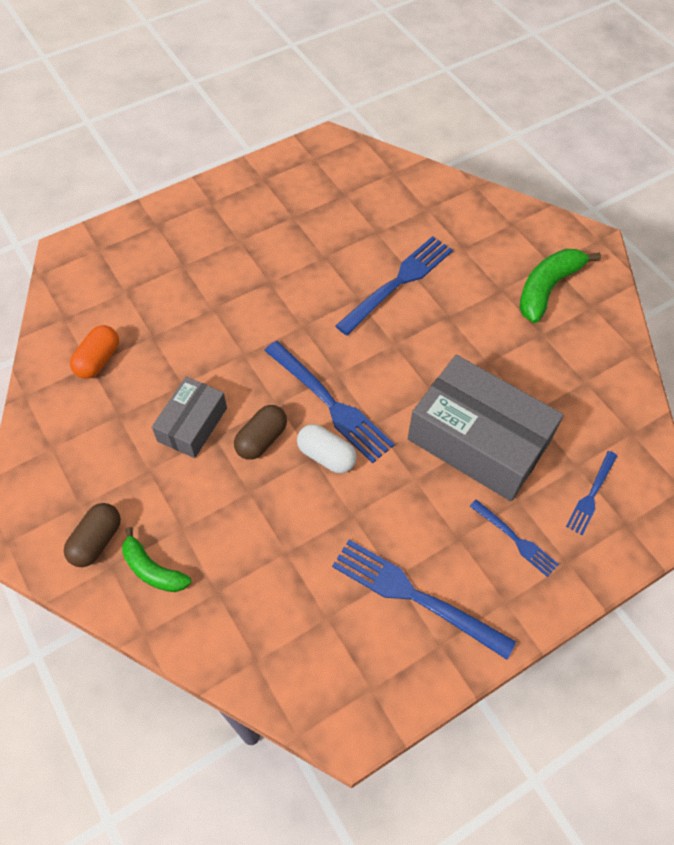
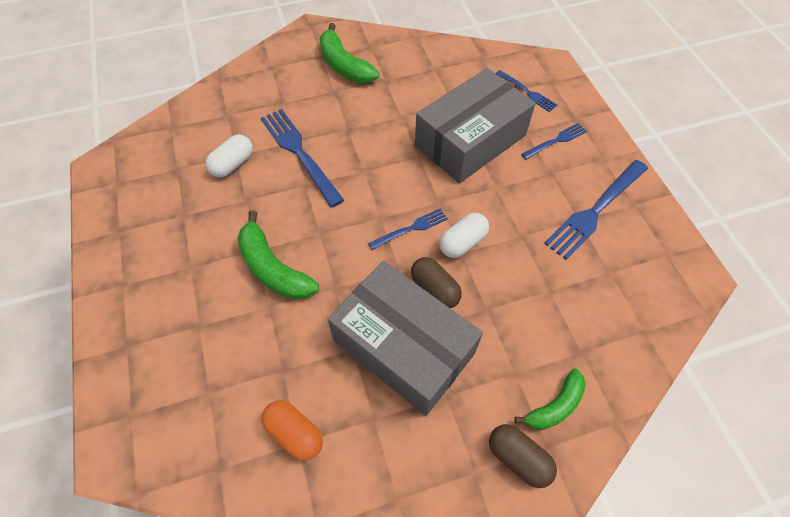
camera: 75 degrees left, 0 degrees up
grey box [152,377,227,458] -> grey box [328,261,483,416], size x1.84
blue fork [264,341,395,464] -> blue fork [368,208,448,250], size x0.55
none -> white capsule [205,134,253,178]
none -> green banana [237,211,319,300]

